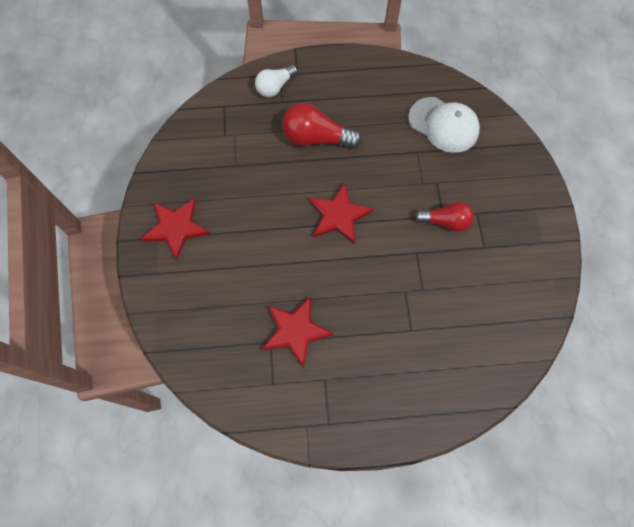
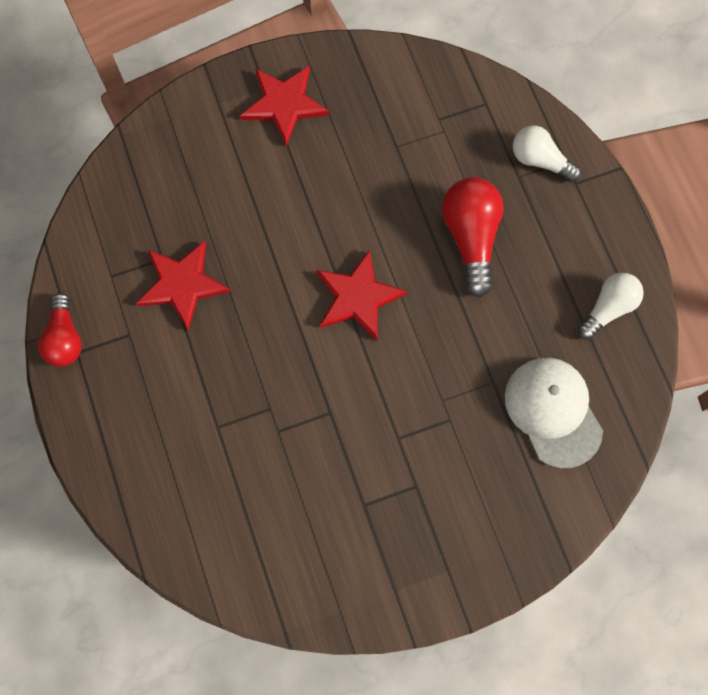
camera: 75 degrees right, 5 degrees up
white cap [408,97,480,153] -> white cap turned 135 degrees clockwise [505,358,603,468]
red light bulb [414,202,474,232] -> red light bulb moved to [38,293,82,367]
none -> white light bulb [578,273,644,340]

